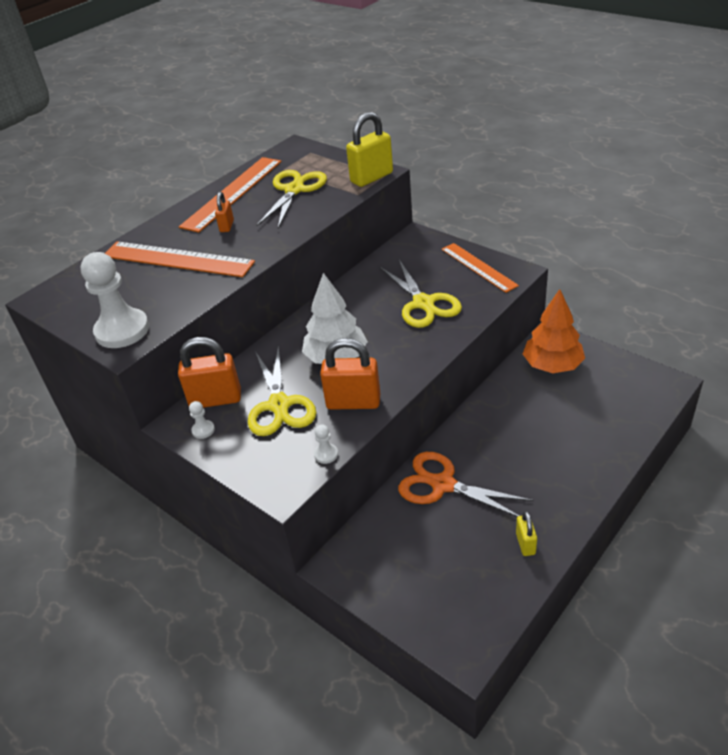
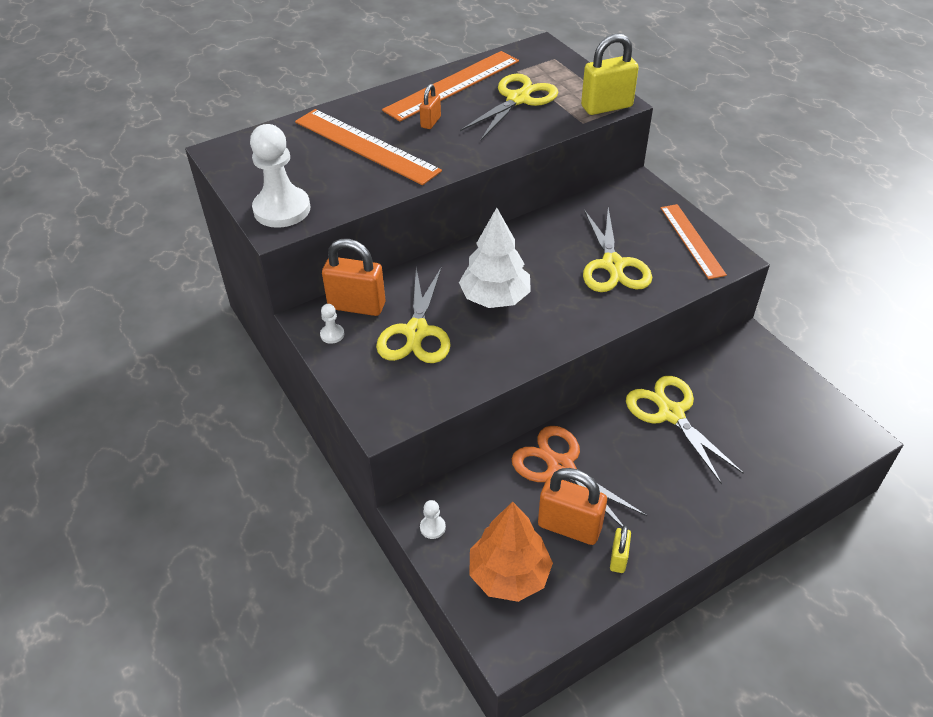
camera: 15 degrees right, 5 degrees up
white pawn [314,425,338,464] -> white pawn moved to [420,500,446,539]
orange padlock [320,338,380,410] -> orange padlock moved to [538,468,607,545]
orange tree [523,289,585,373] -> orange tree moved to [469,502,553,602]
none -> yellow scissors [626,376,744,484]

